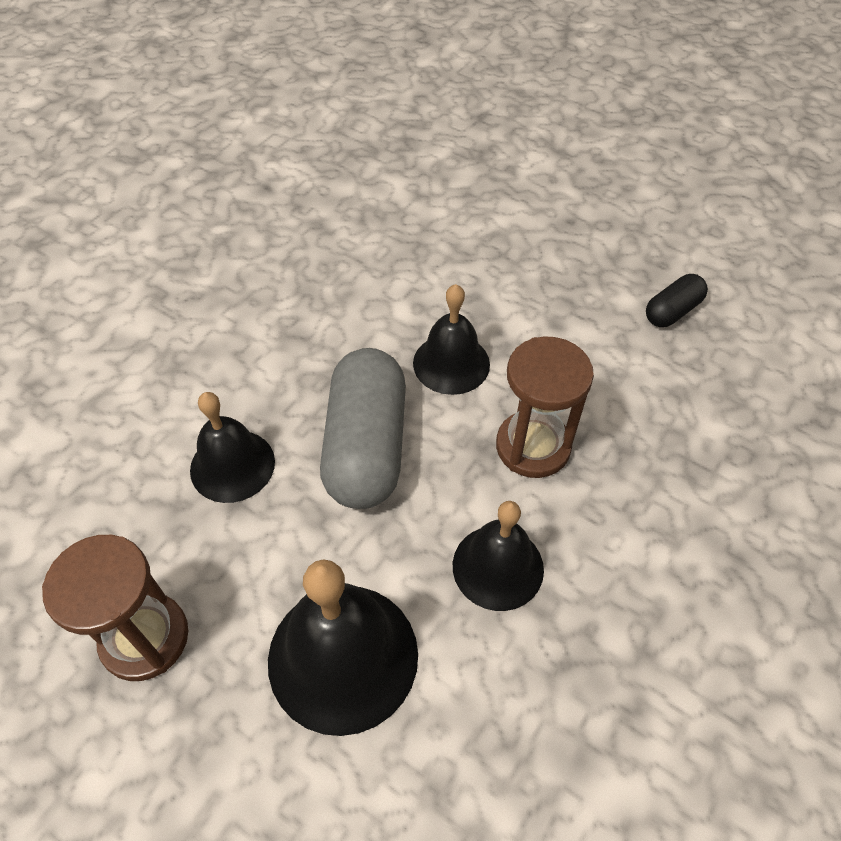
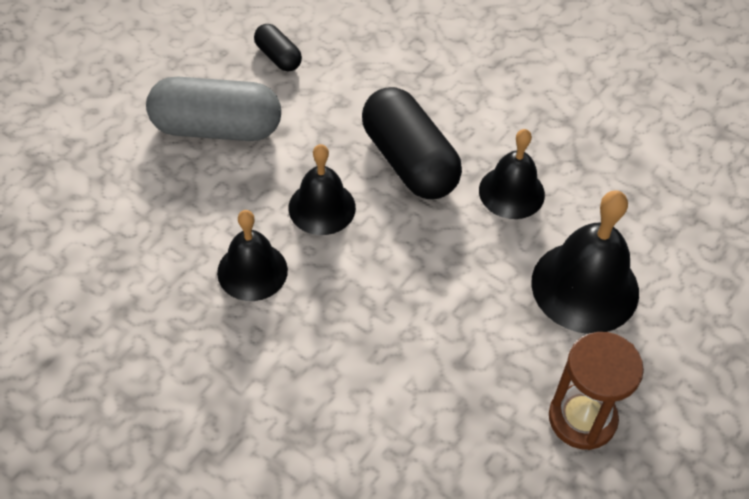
camera: 90 degrees left, 0 degrees up
black bell [190,392,275,503] -> black bell moved to [217,210,288,301]
grey capsule [320,348,406,509] -> grey capsule moved to [146,77,281,141]
brown hourglass [496,337,594,478] -> black capsule [362,87,462,199]

